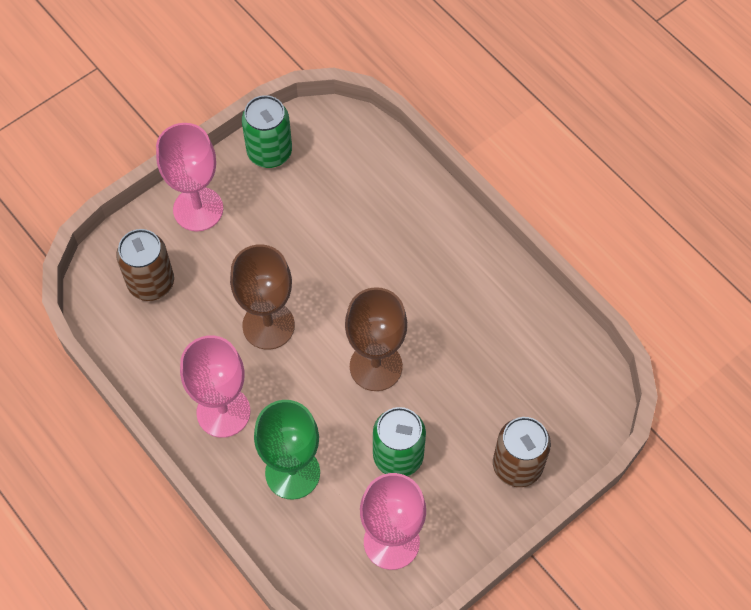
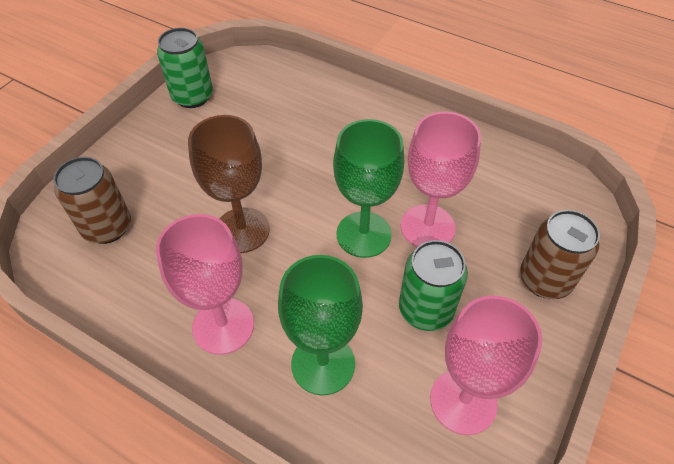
camera: 20 degrees left, 10 degrees down
pink goblet [156,123,223,231] -> pink goblet moved to [401,112,481,247]
brown goblet [345,287,407,391] -> green goblet [333,119,404,258]

